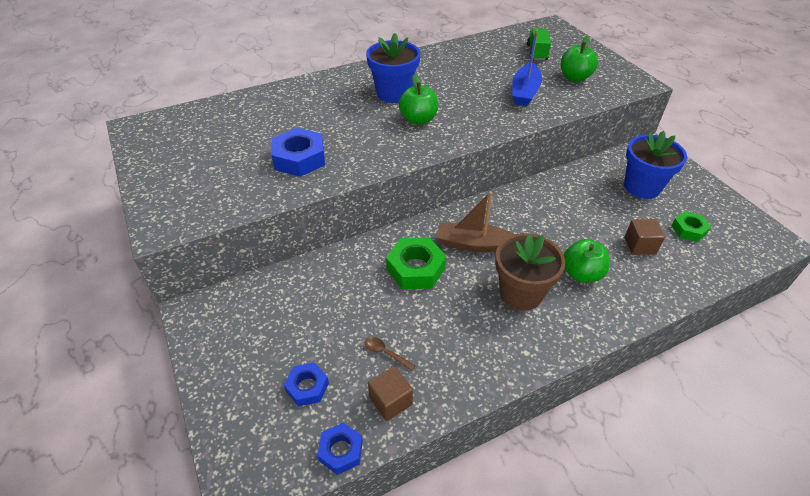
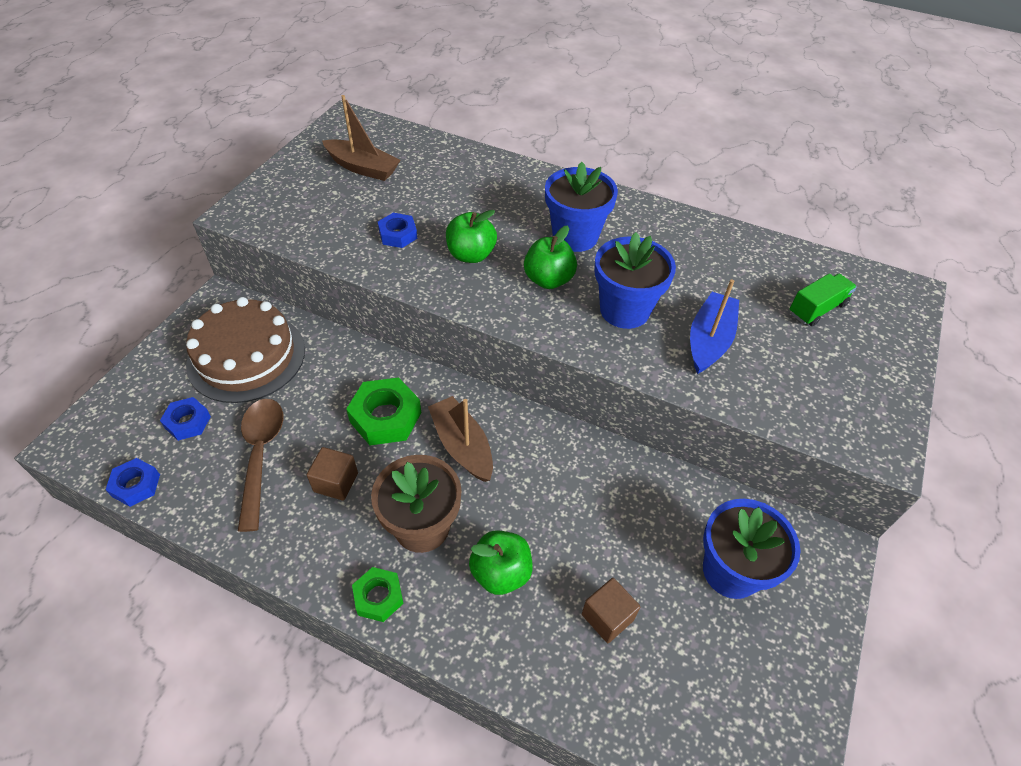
camera: 50 degrees right, 5 degrees up
blue nut [272,128,325,177] -> blue nut [378,213,417,248], size x0.61
brown spoon [364,337,416,371] -> brown spoon [238,399,283,532], size x2.26
brown cube [368,366,413,421] -> brown cube moved to [307,447,358,501]
blue boat [512,30,542,106] -> blue boat turned 135 degrees clockwise [690,279,739,374]
green apple [561,36,598,82] -> green apple moved to [446,210,497,263]
green nut [672,211,711,242] -> green nut moved to [352,567,404,622]
none -> brown cake [186,297,305,403]
none -> brown boat [322,95,401,181]
none -> blue flower pot [594,232,676,329]

